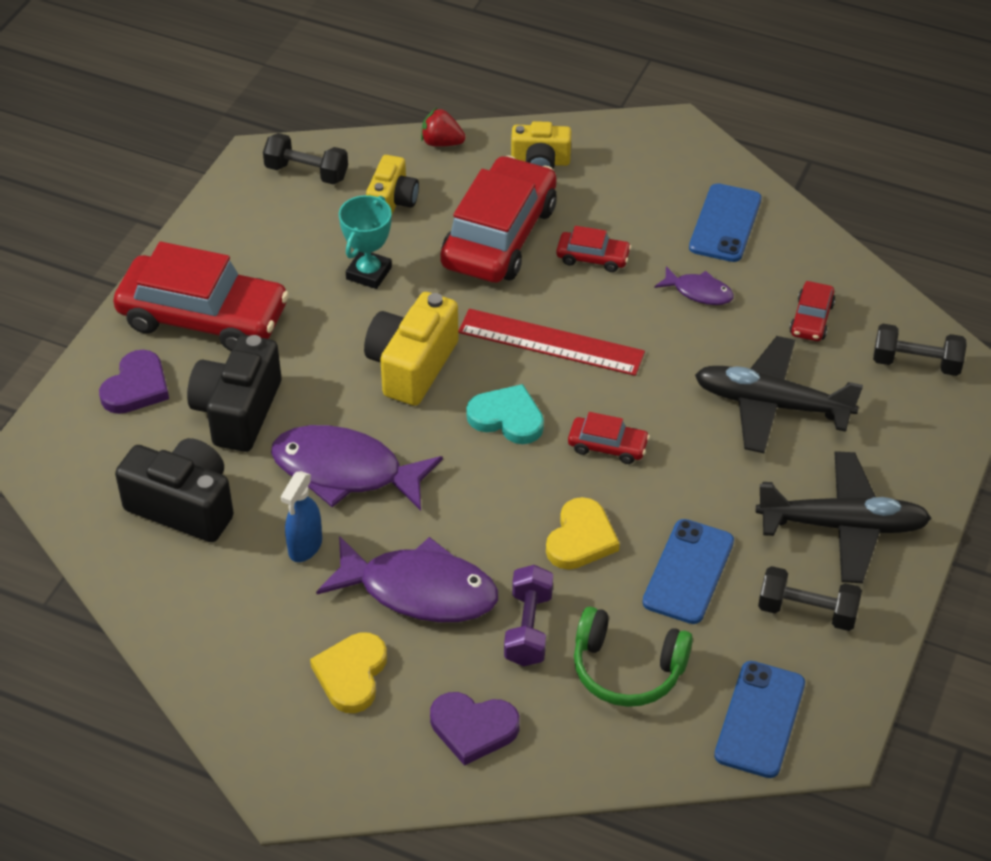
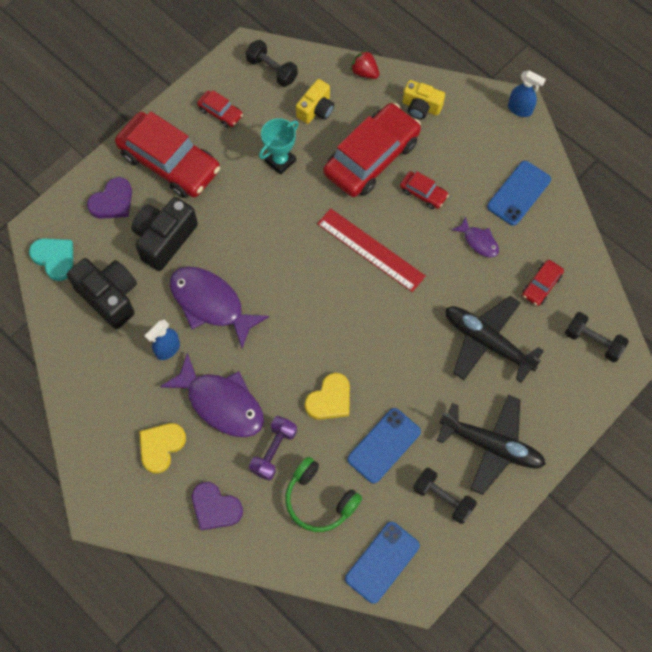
camera: 20 degrees right, 20 degrees up
yellow camera [364,292,459,406] -> none
turquoise heart [466,384,544,444] -> turquoise heart moved to [29,238,73,281]
red car [568,412,650,464] -> red car moved to [197,90,243,128]
none -> blue spray bottle [508,70,546,117]

